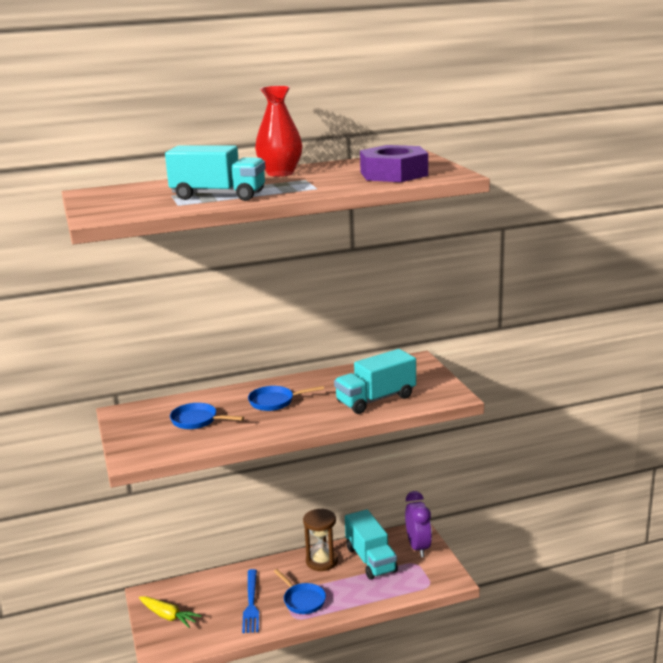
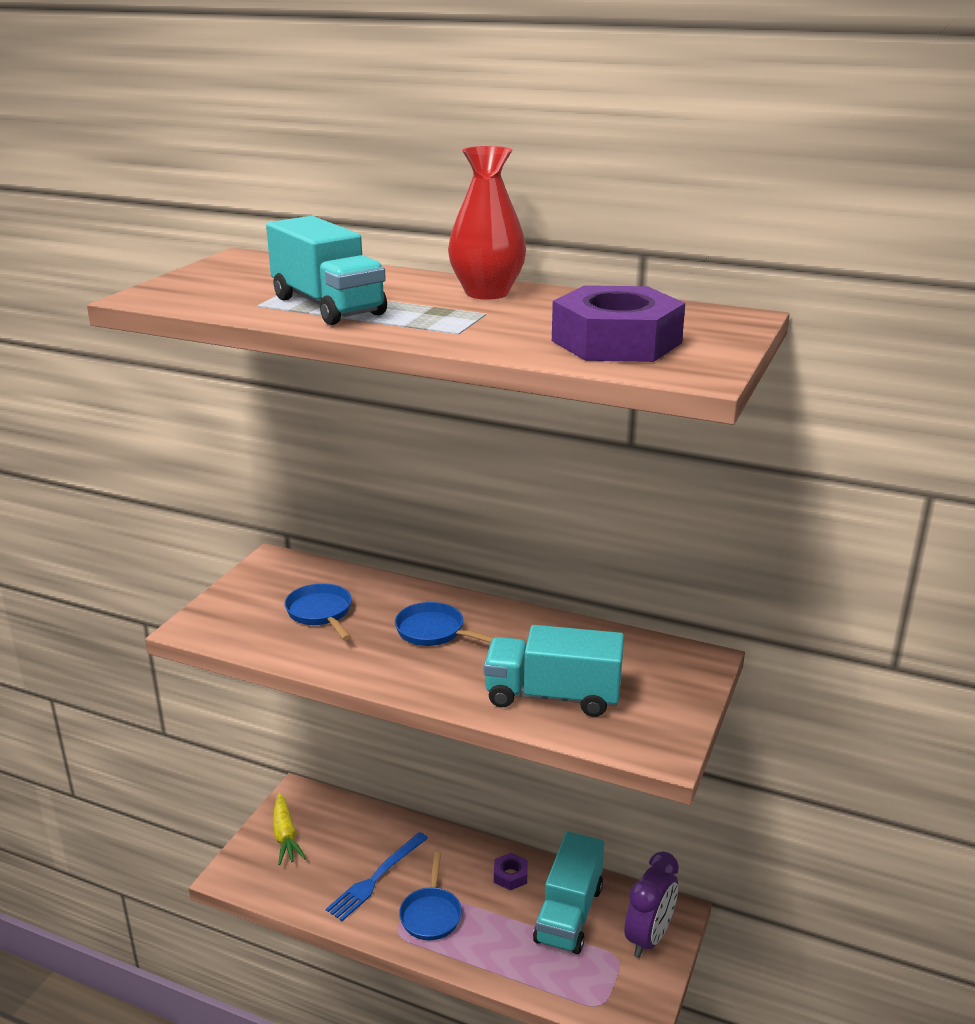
camera: 40 degrees right, 5 degrees up
brown hourglass [303,508,338,571] -> purple nut [494,853,528,890]

